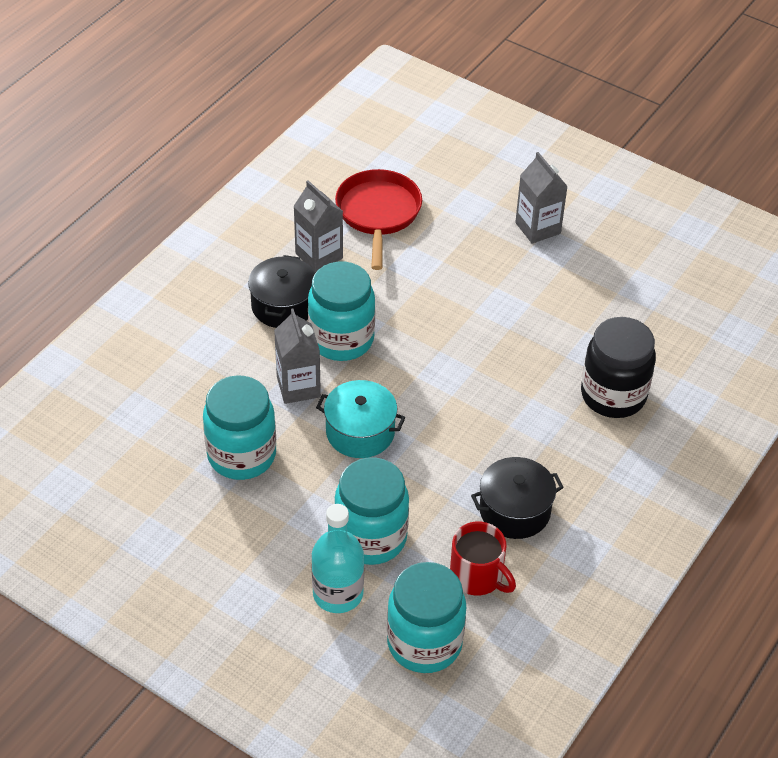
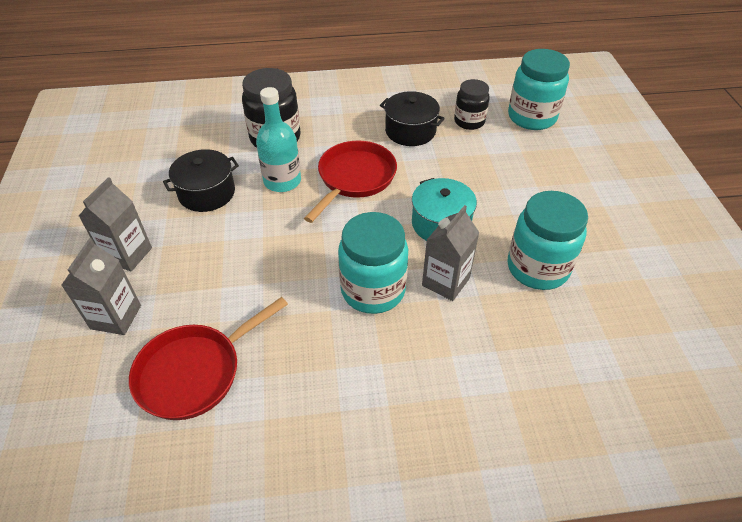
camera: 130 degrees left, 0 degrees up
black pot [248,255,315,328] -> black pot moved to [163,149,239,212]
grey carton [293,180,343,273] -> grey carton moved to [61,238,141,335]
turquoise bottle [312,504,364,613] -> turquoise bottle moved to [256,87,301,192]
turquoise jar [335,458,409,565] -> none
red mug [450,522,516,595] -> black jar [454,79,490,130]
none -> red pan [304,141,397,223]

